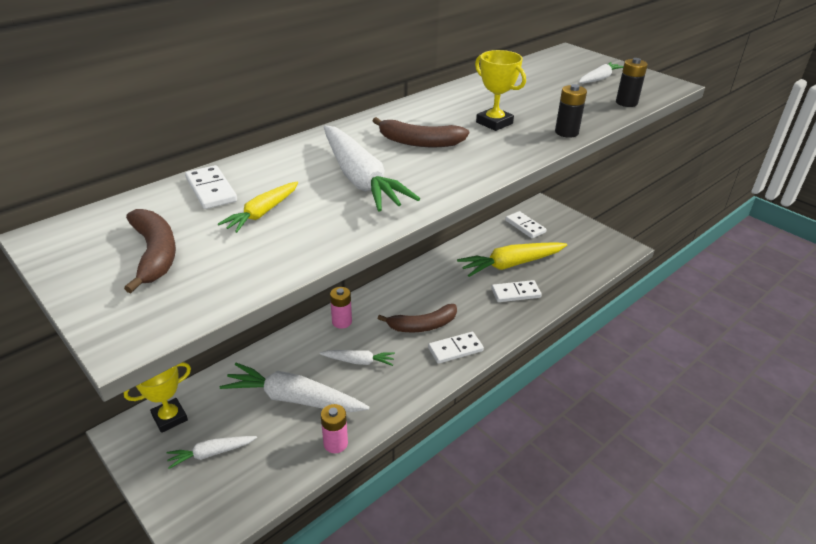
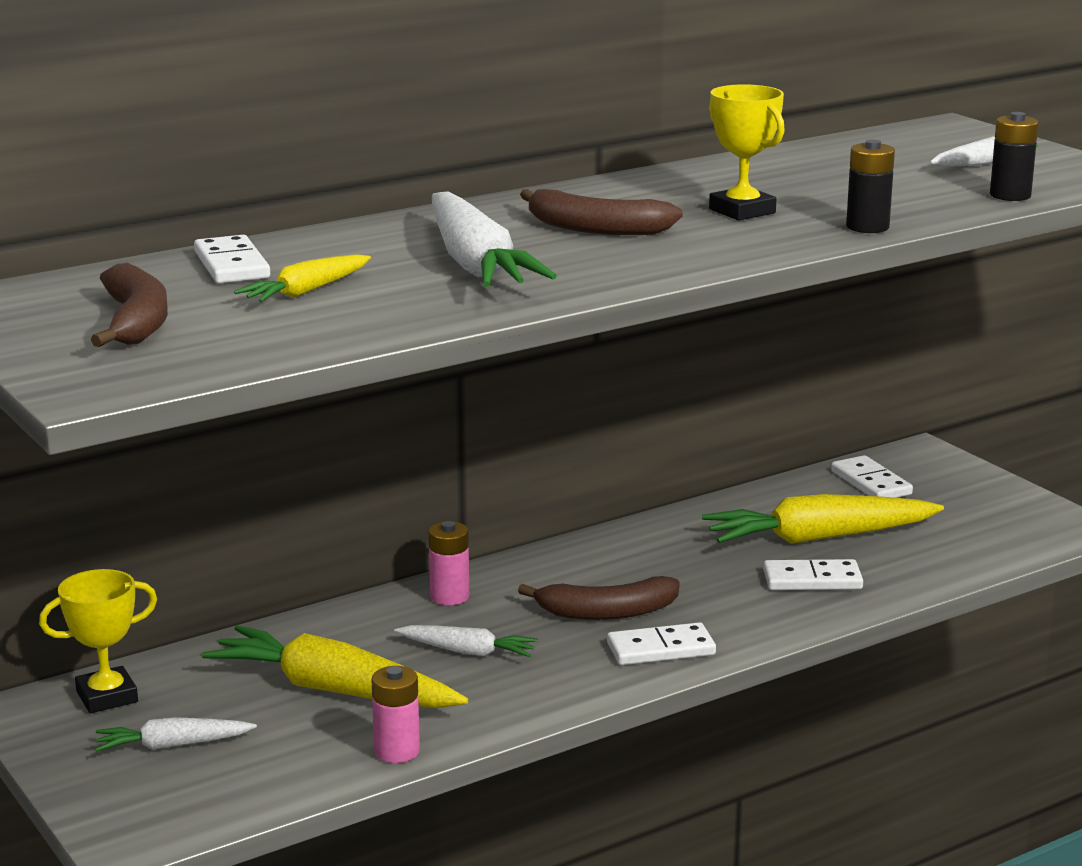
camera: 10 degrees right, 15 degrees down
white carrot [220,363,369,412] -> yellow carrot [202,625,468,708]

